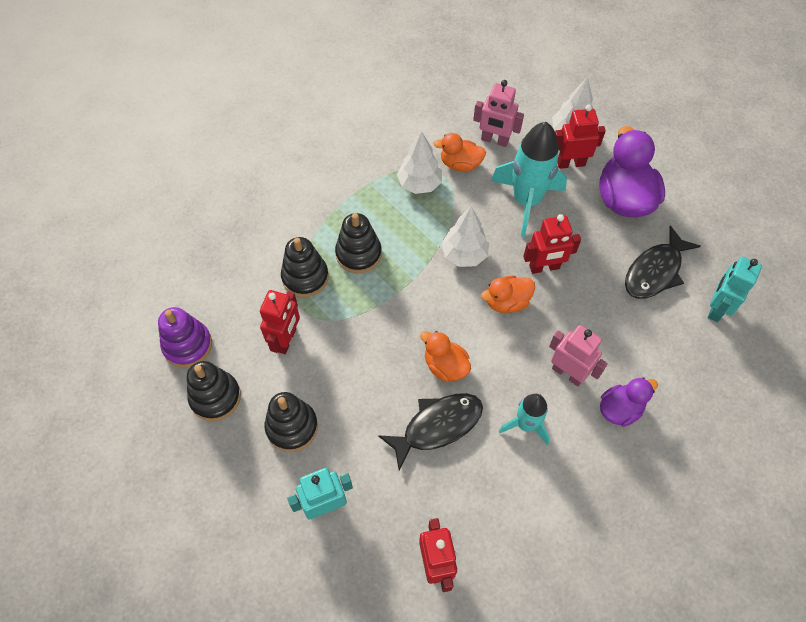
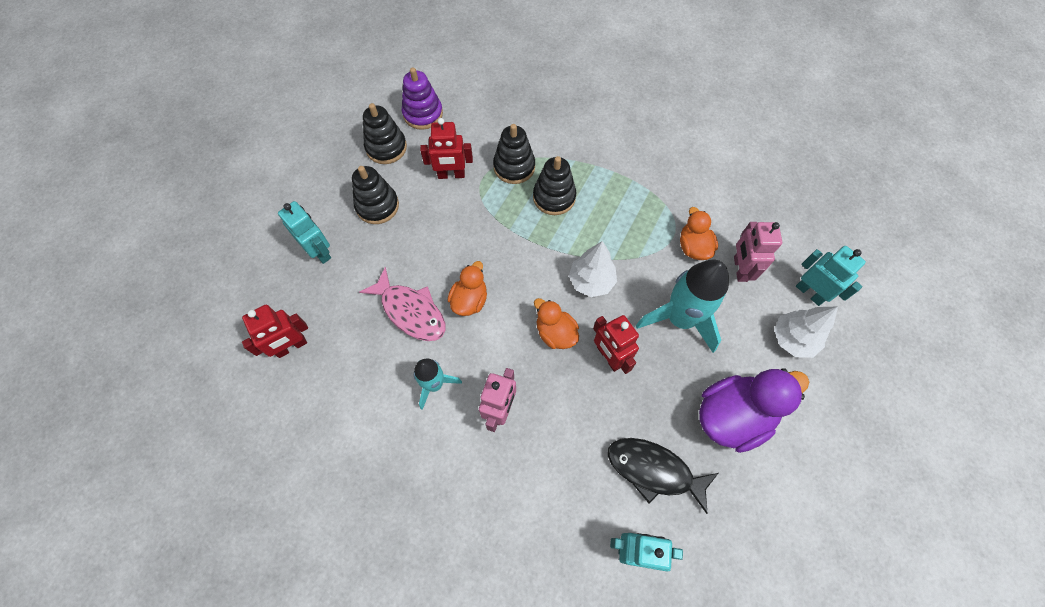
camera: 70 degrees right, 5 degrees up
black fish [378,393,483,470] -> pink fish [359,267,446,341]
white tree [397,131,442,194] -> none
red robot [555,105,606,169] -> none
purple duck [600,377,658,427] -> none
none -> turquoise robot [796,246,866,306]

